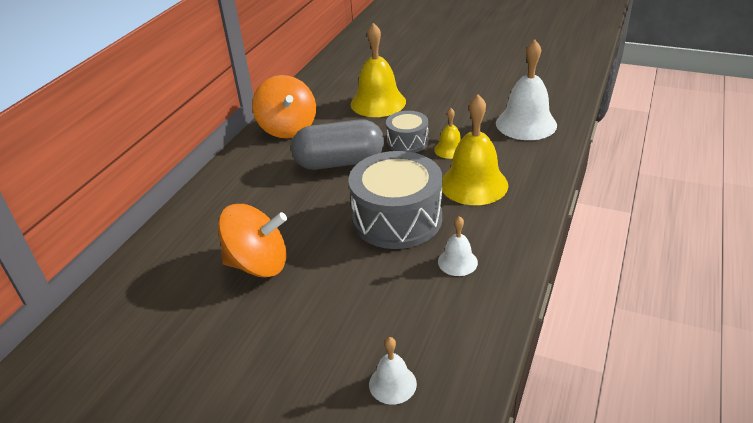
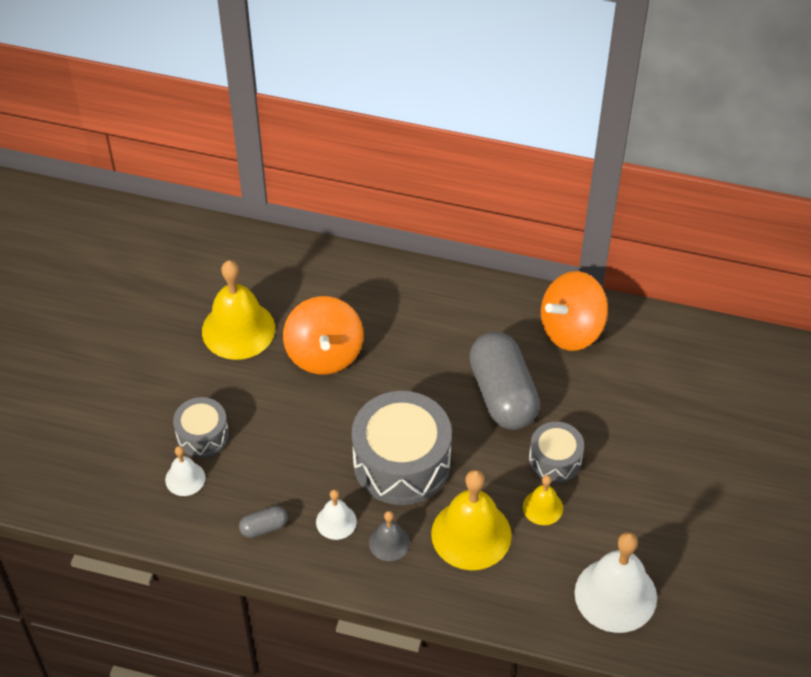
camera: 80 degrees right, 15 degrees up
yellow bell [350,23,406,117] -> yellow bell moved to [202,260,275,360]
none -> grey drum [173,397,229,458]
none -> grey capsule [239,506,288,538]
none -> grey bell [369,511,410,561]

